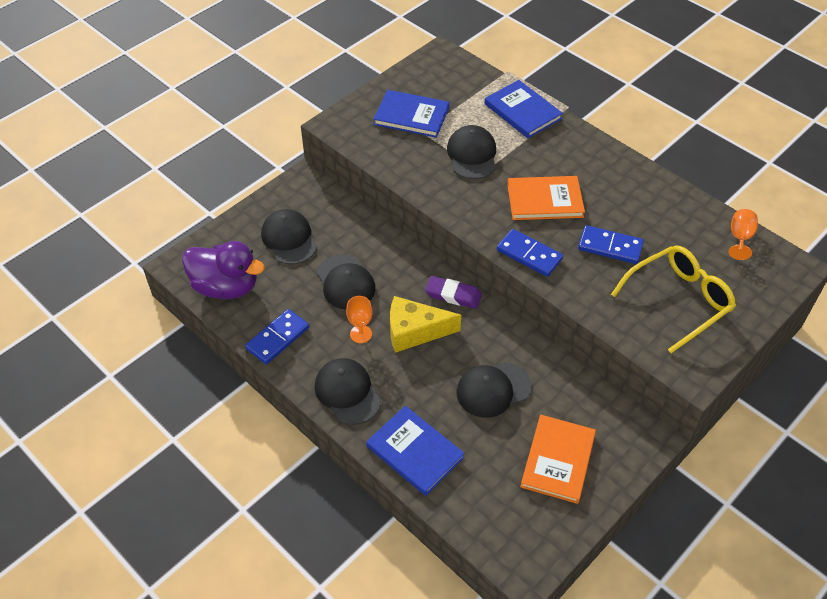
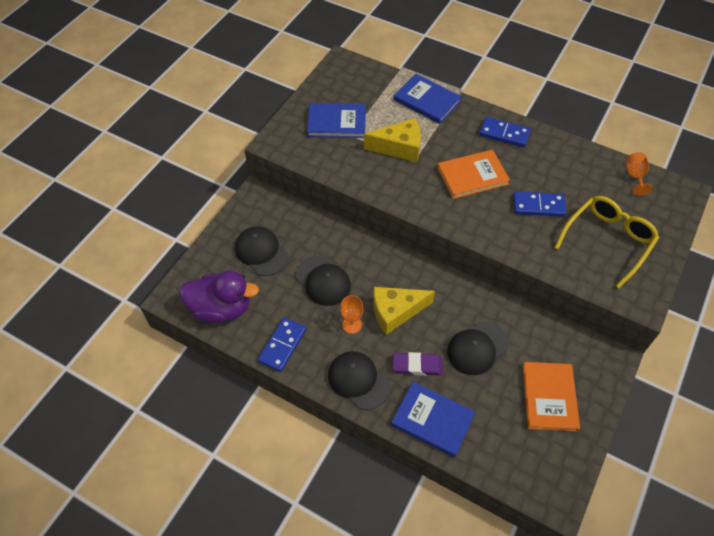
camera: 15 degrees left, 5 degrees up
purple eraser [425,276,482,309] -> purple eraser moved to [393,352,443,376]
black cap [447,125,496,179] -> yellow cheese [364,118,421,162]
blue domino [497,229,563,277] -> blue domino moved to [479,117,531,147]

